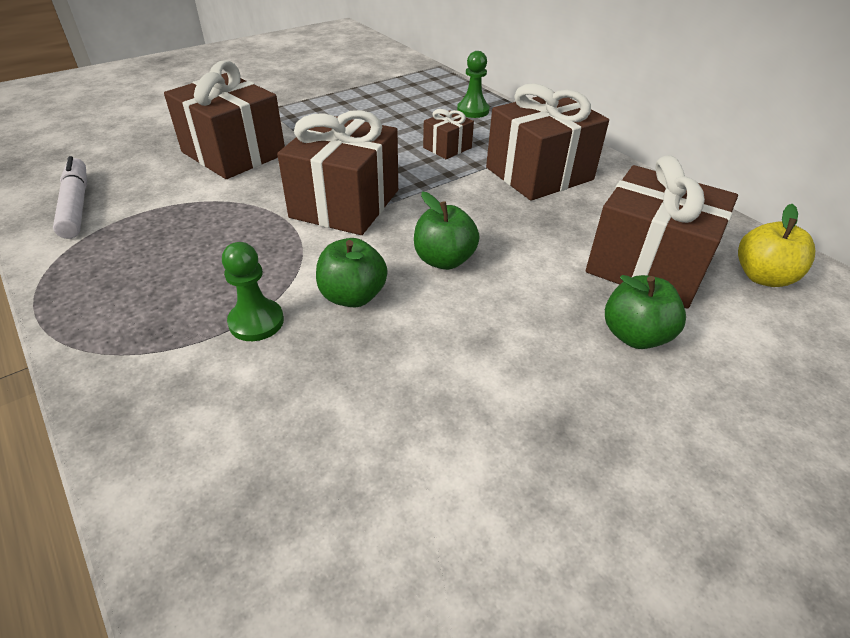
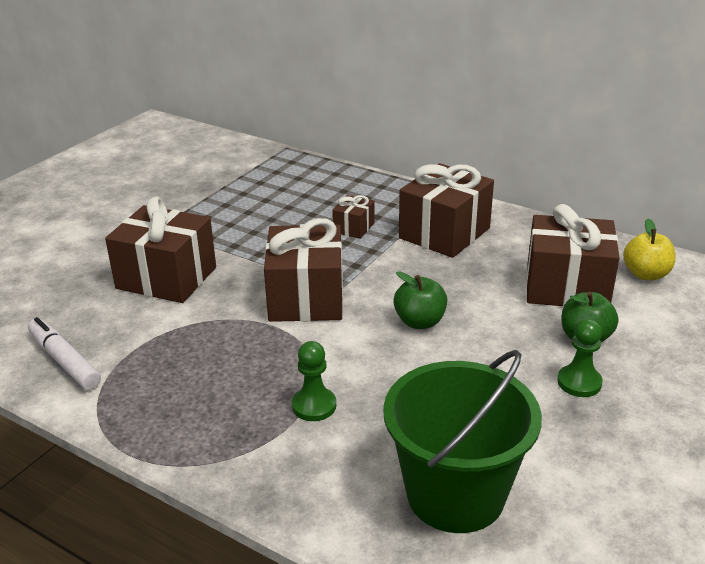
camera: 20 degrees left, 10 degrees down
green apple [316,238,387,307] -> none
green pawn [457,51,490,118] -> green pawn moved to [557,319,603,397]
none -> green bucket [383,350,542,533]

